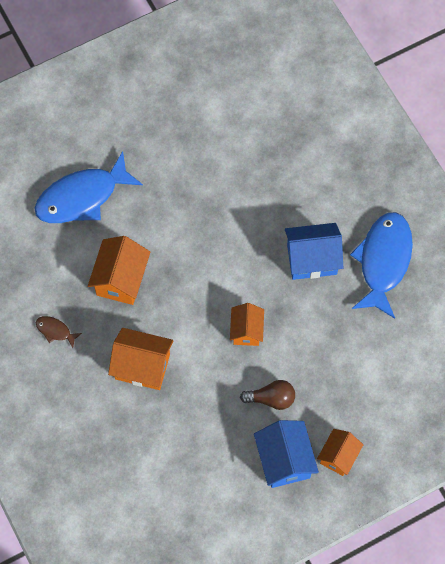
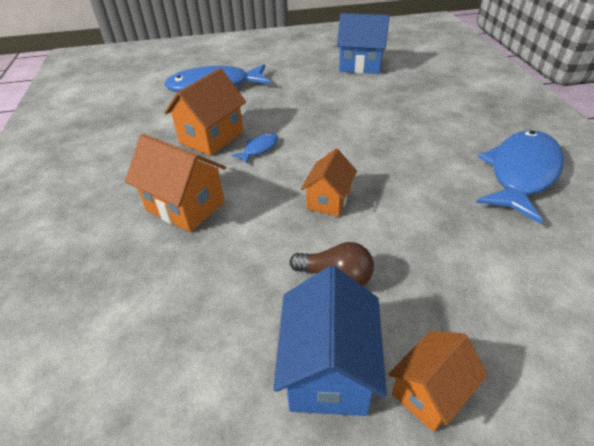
camera: 20 degrees right, 25 degrees down
brown fish [36,316,82,348] -> none
blue house [285,223,343,280] -> blue house moved to [337,13,390,74]
none -> blue fish [232,133,278,164]

